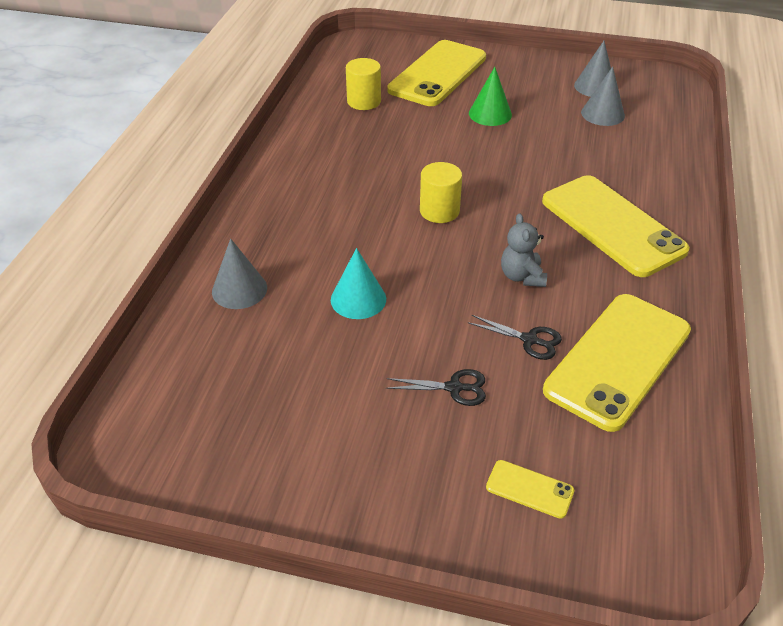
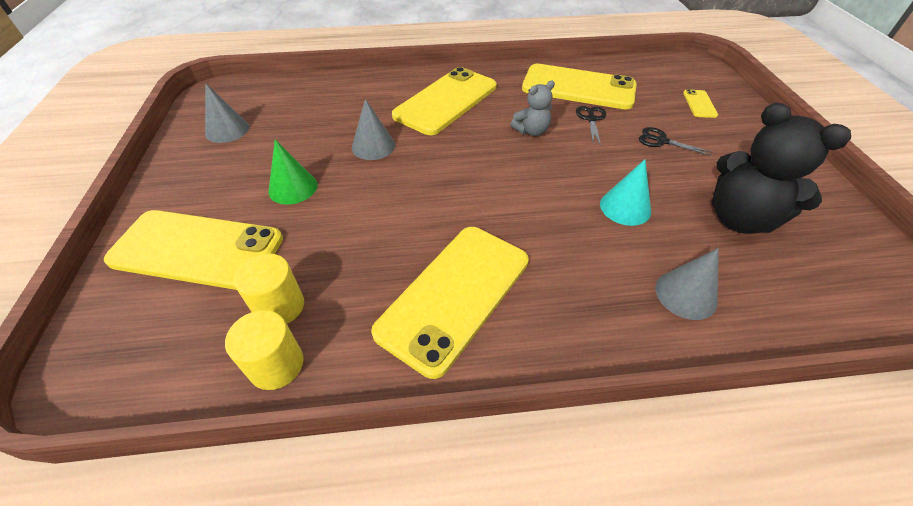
camera: 110 degrees left, 5 degrees up
black scissors [386,369,486,406] -> black scissors turned 45 degrees counterclockwise [639,127,713,156]
yellow cylinder [420,162,462,223] -> yellow cylinder moved to [225,310,304,390]
grey cone [581,67,625,126] -> grey cone moved to [352,99,395,160]
none -> yellow phone [371,227,529,379]
none -> black teddy bear [712,103,851,234]

